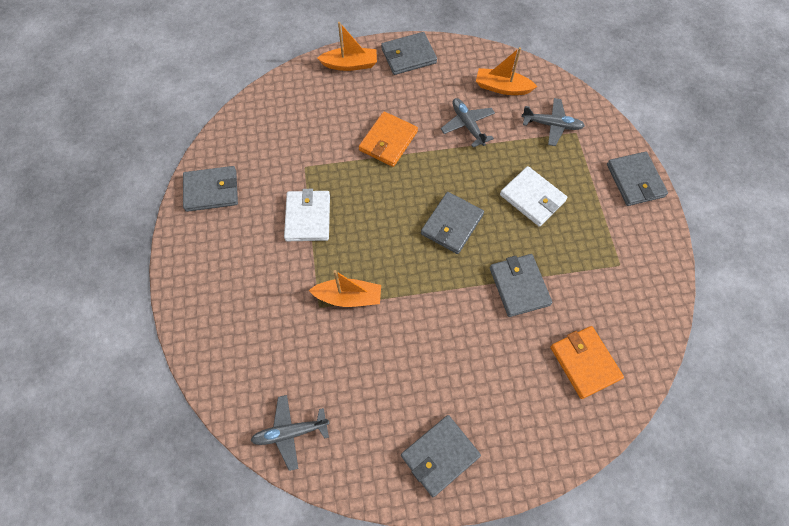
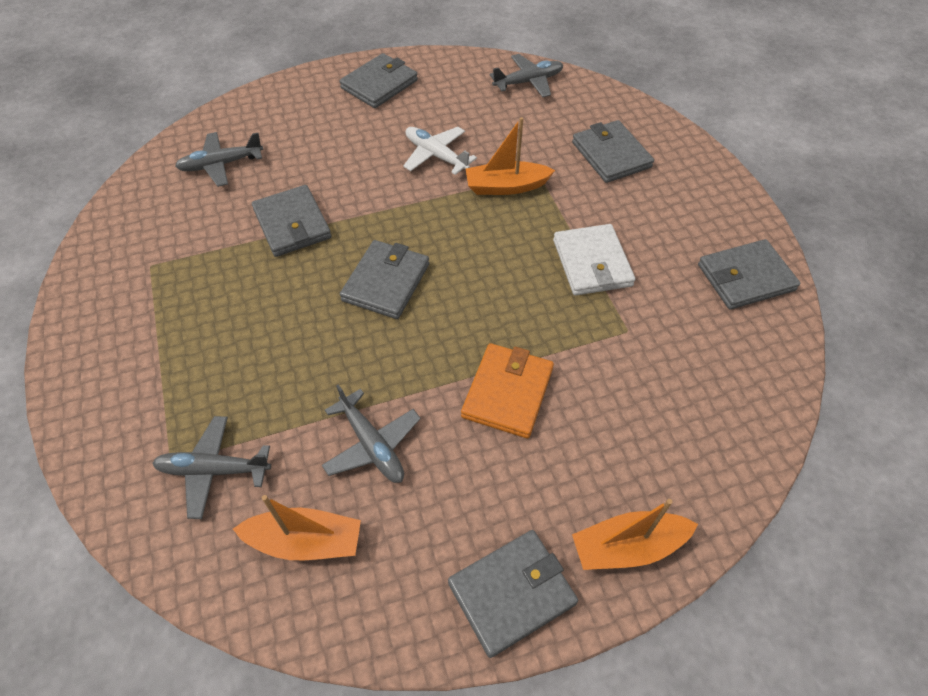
camera: 170 degrees right, 10 degrees down
white wallet [500,166,568,227] -> none
orange wallet [550,326,624,399] -> grey plane [175,132,264,187]
grey wallet [607,152,668,206] -> grey wallet moved to [572,120,654,183]
none -> white plane [403,127,477,175]

